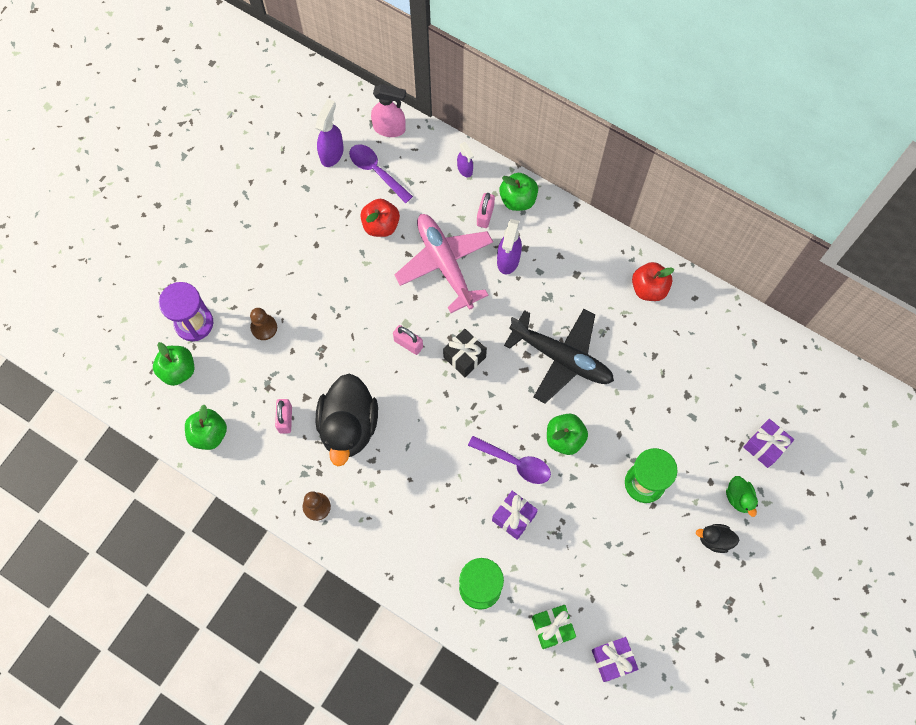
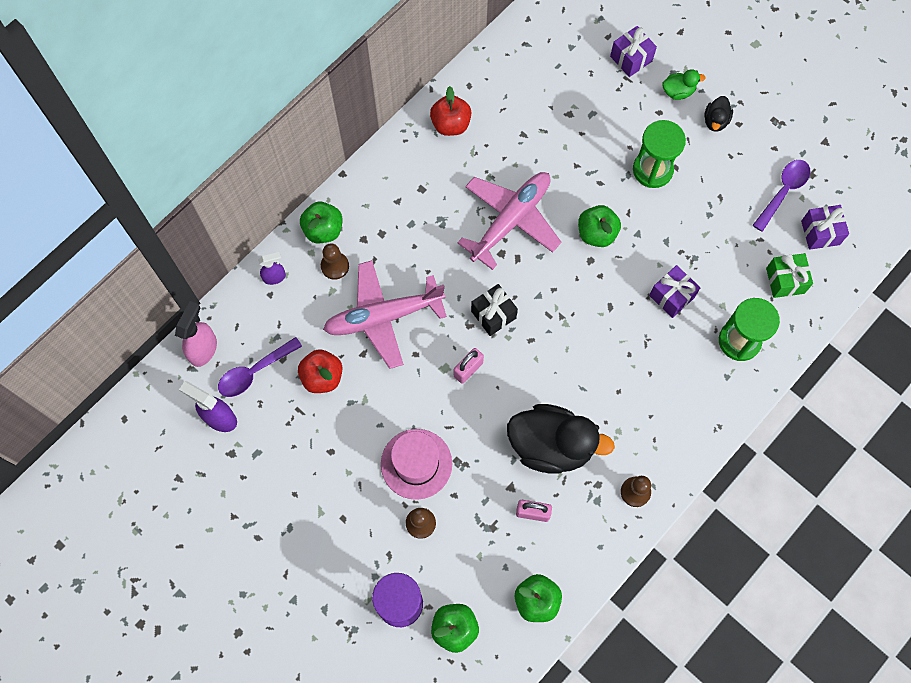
camera: 80 degrees left, 0 degrees up
purple spoon [468,436,551,484] -> purple spoon moved to [753,160,810,232]
pink padlock [477,193,495,228] -> brown pawn [321,243,349,280]
purple spray bottle [497,219,522,274] -> none
black plane [504,309,614,403] -> pink plane [457,172,561,270]
none -> pink hat [381,429,452,500]

